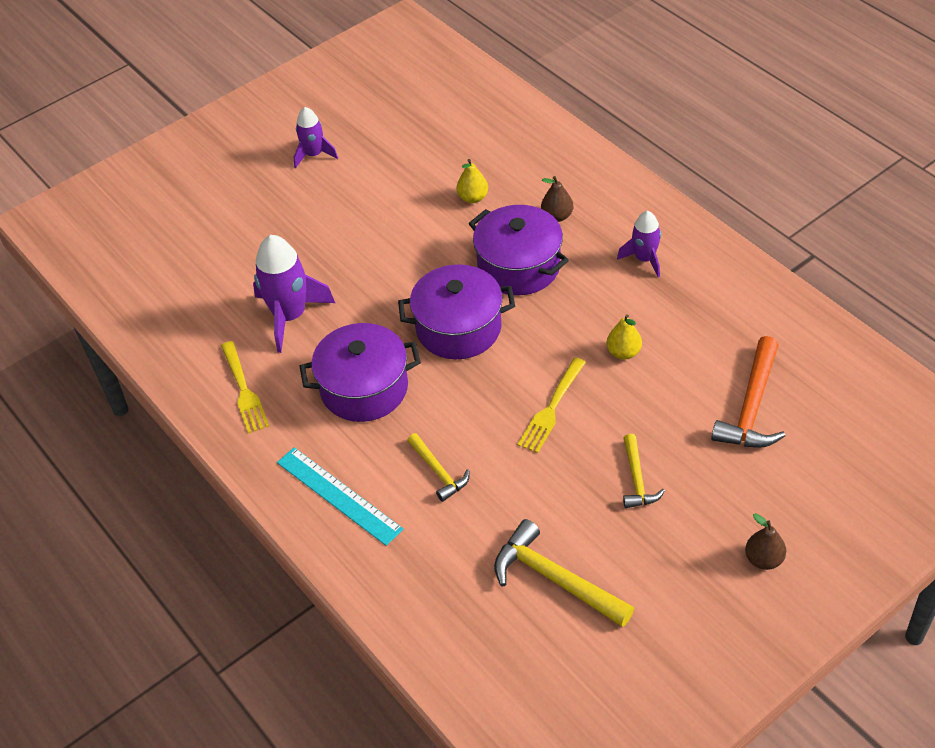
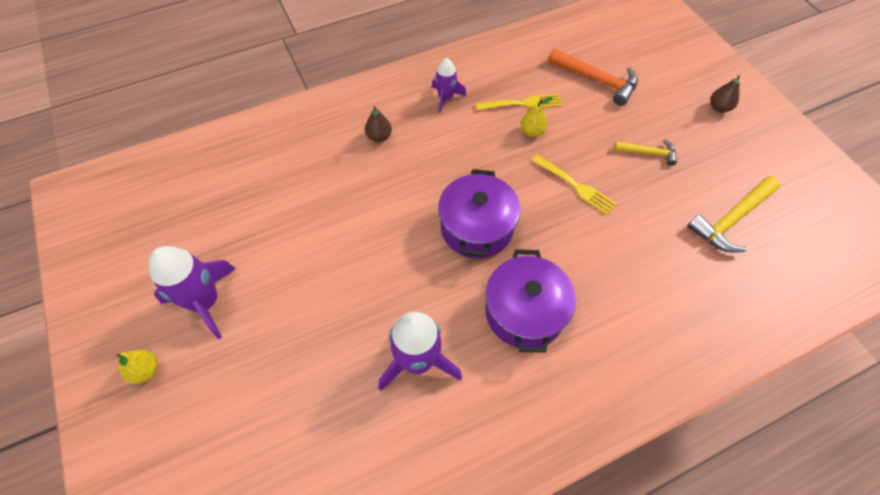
camera: 80 degrees left, 10 degrees up
yellow fork [221,341,269,434] -> yellow fork moved to [476,94,562,111]
turquoise ruler [277,447,403,546] -> none
purple rocket [294,107,338,168] -> purple rocket [149,246,236,339], size x1.69
yellow hammer [407,433,470,502] -> none
yellow pear [457,159,488,203] -> yellow pear moved to [116,349,158,384]
purple pot [469,205,569,295] -> none

